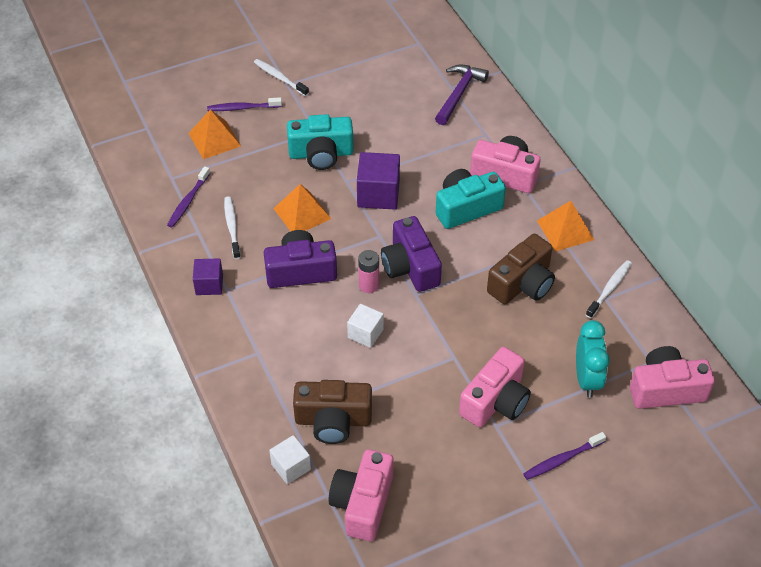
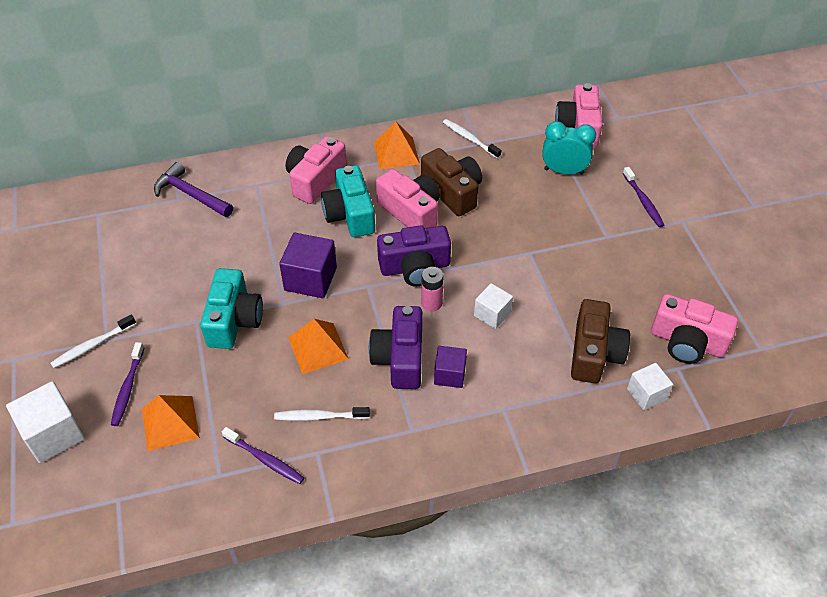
camera: 80 degrees left, 0 degrees up
purple cube [193,259,223,295] -> purple cube moved to [434,346,467,388]
pink camera [459,347,531,427] -> pink camera moved to [376,169,440,228]
none -> white cube [6,381,85,463]

